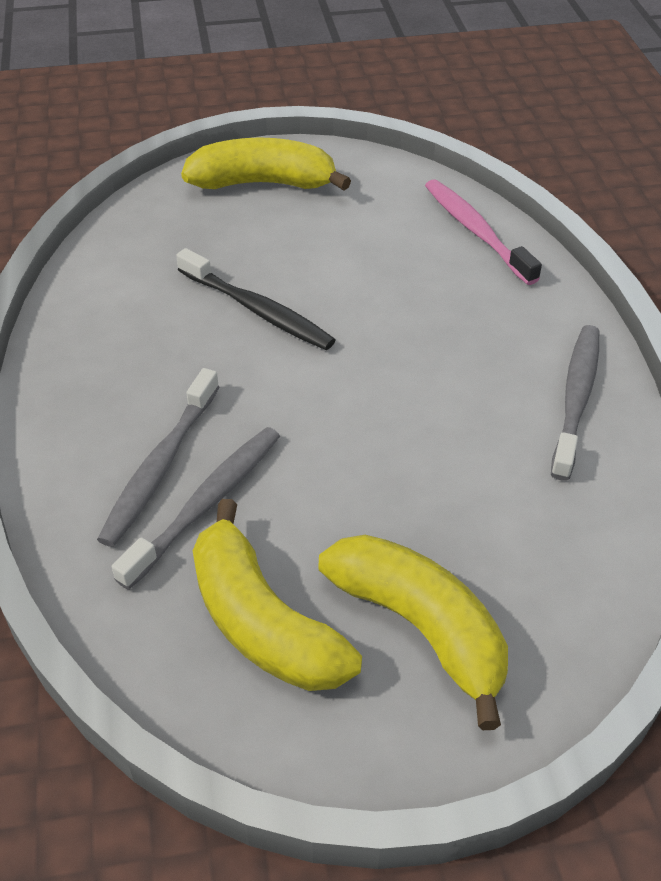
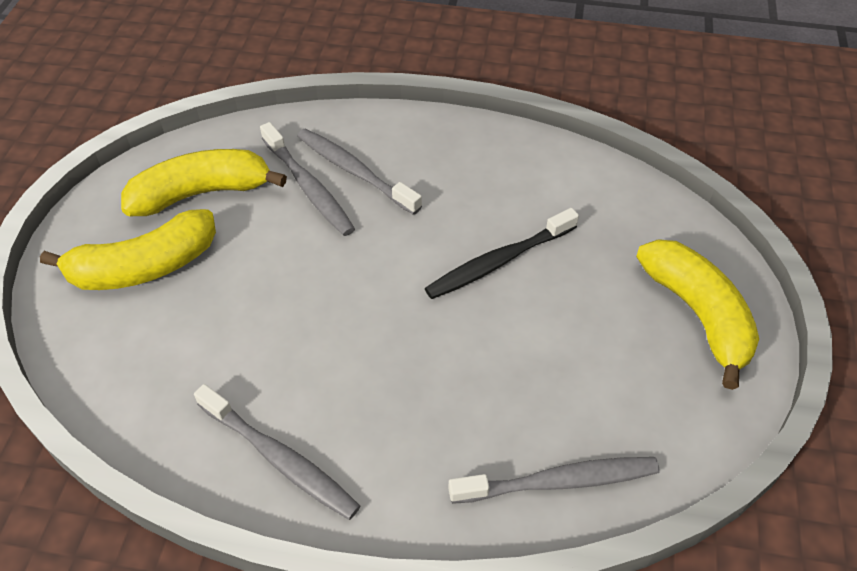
camera: 110 degrees right, 5 degrees up
yellow banana [181,138,351,190] -> yellow banana turned 45 degrees counterclockwise [636,239,759,390]
pink toothbrush [425,179,542,285] -> grey toothbrush [448,457,660,504]

